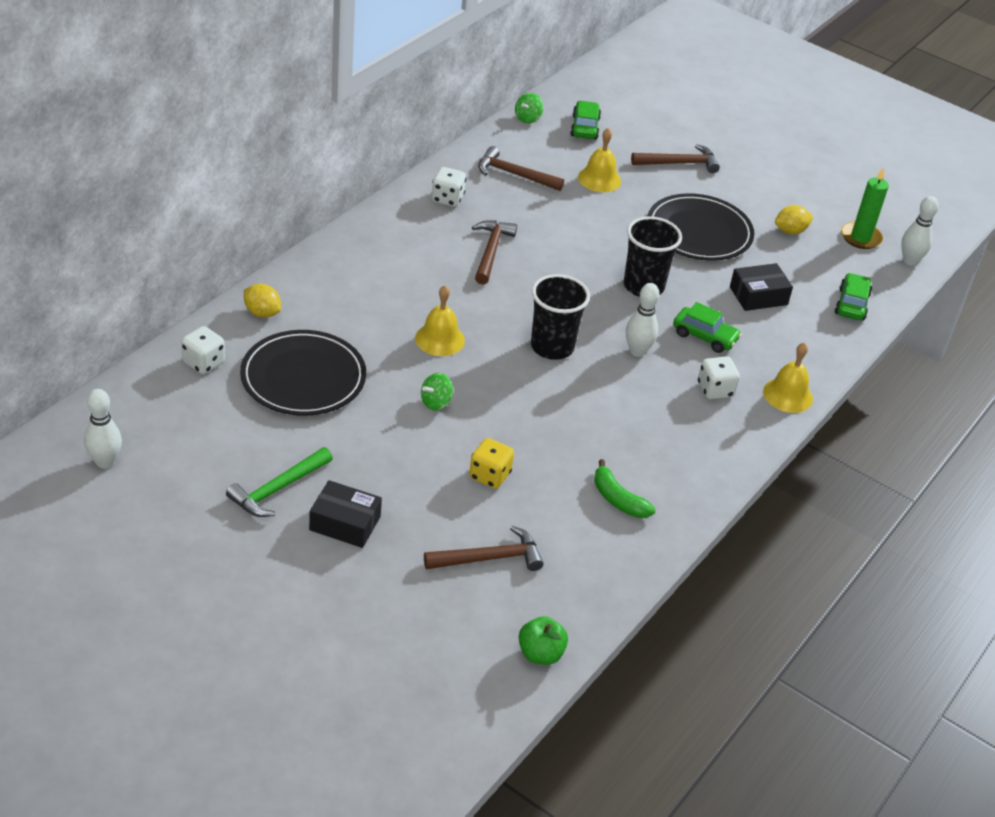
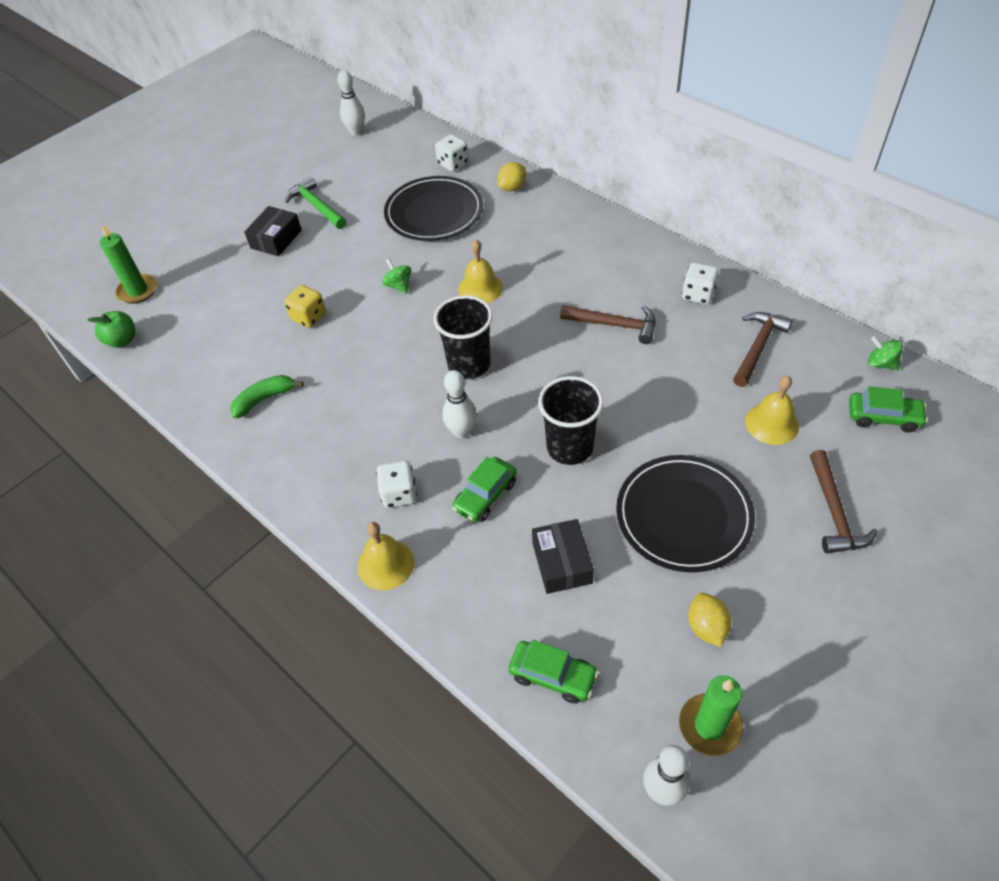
camera: 105 degrees right, 10 degrees up
brown hammer [424,526,543,571] -> none
none -> green candle [100,224,157,304]

